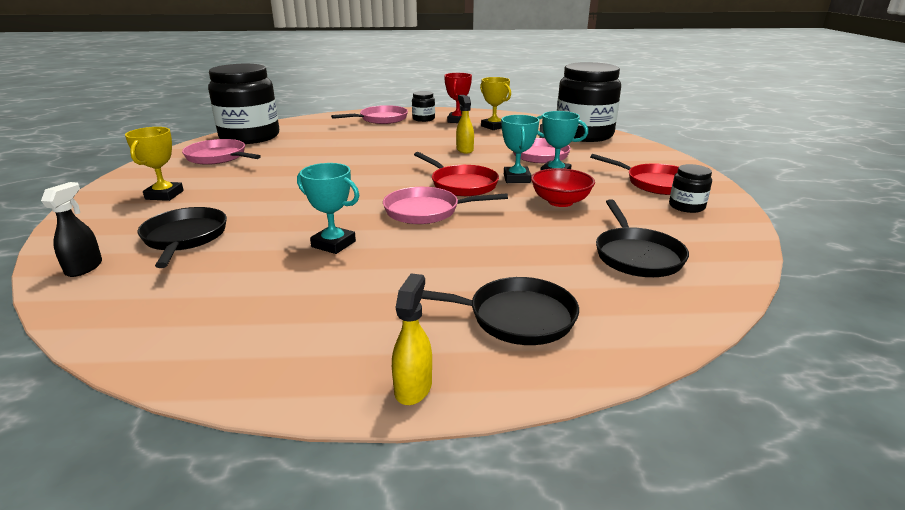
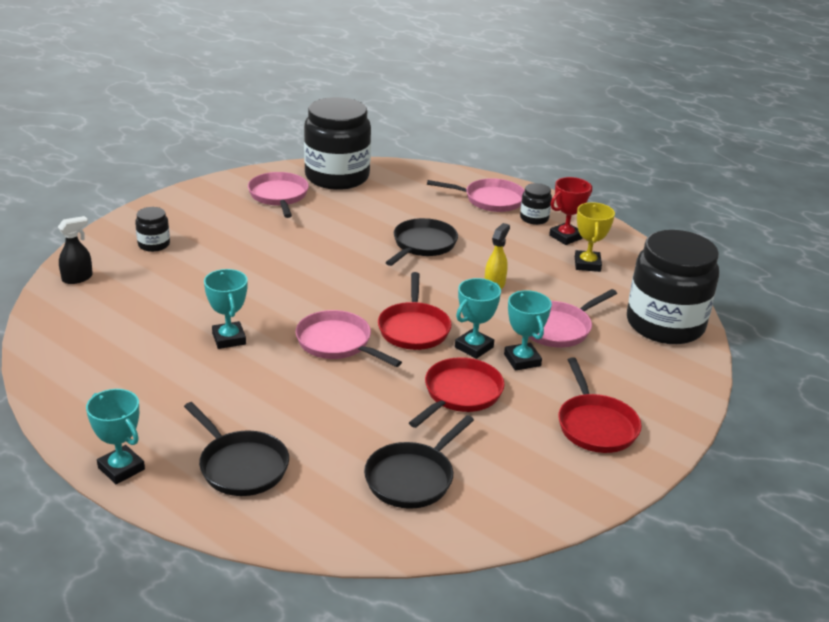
camera: 40 degrees right, 5 degrees up
yellow trophy [125,127,184,201] -> none
black pan [137,207,227,268] -> black pan moved to [386,218,458,266]
yellow spray bottle [392,274,432,405] -> turquoise trophy [86,389,145,484]
red bowl [531,168,595,207] -> red pan [409,357,505,428]
black jar [669,164,712,213] -> black jar moved to [135,207,170,252]

